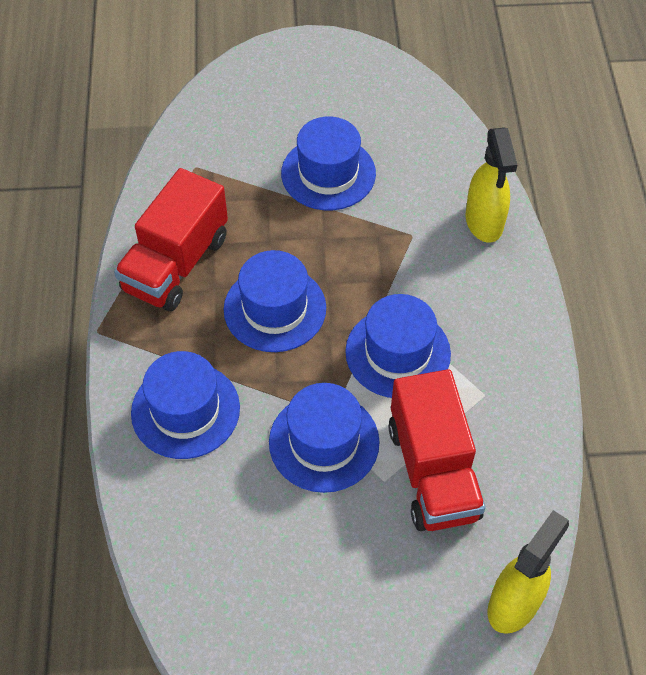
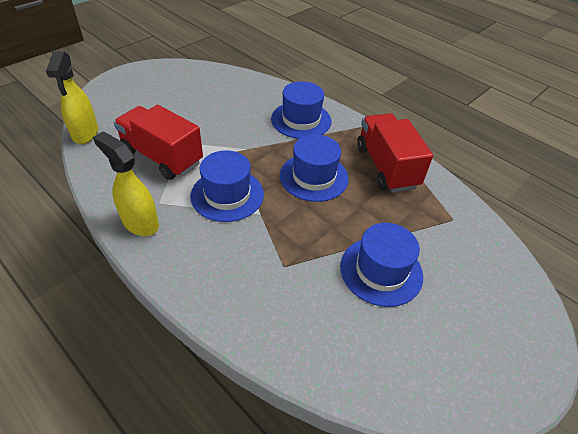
camera: 135 degrees right, 10 degrees down
blue hat [269,383,380,493] -> none
yellow spray bottle [466,127,517,243] -> yellow spray bottle moved to [93,132,159,236]

